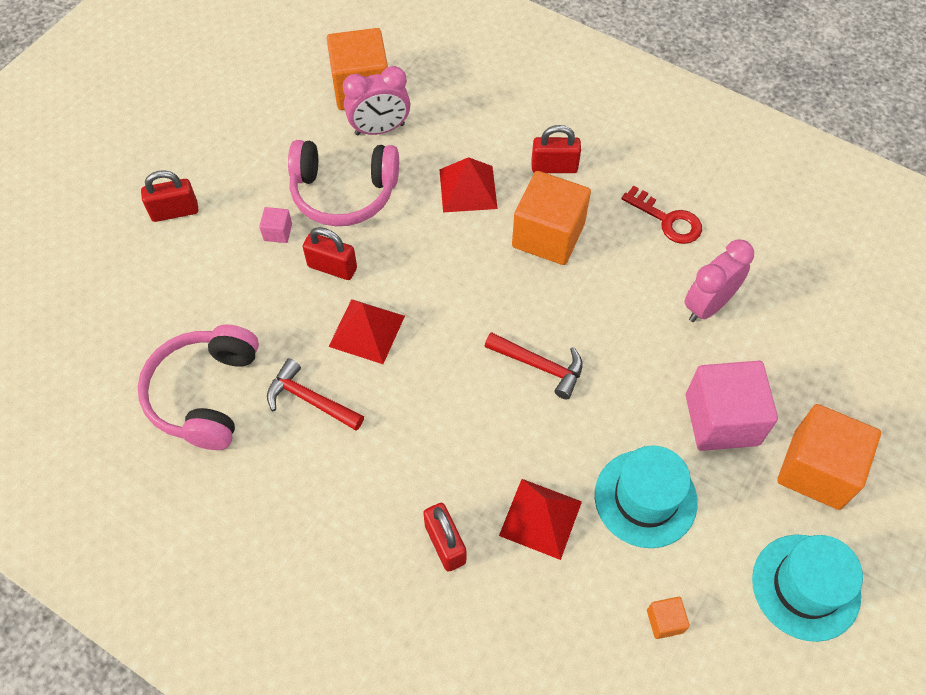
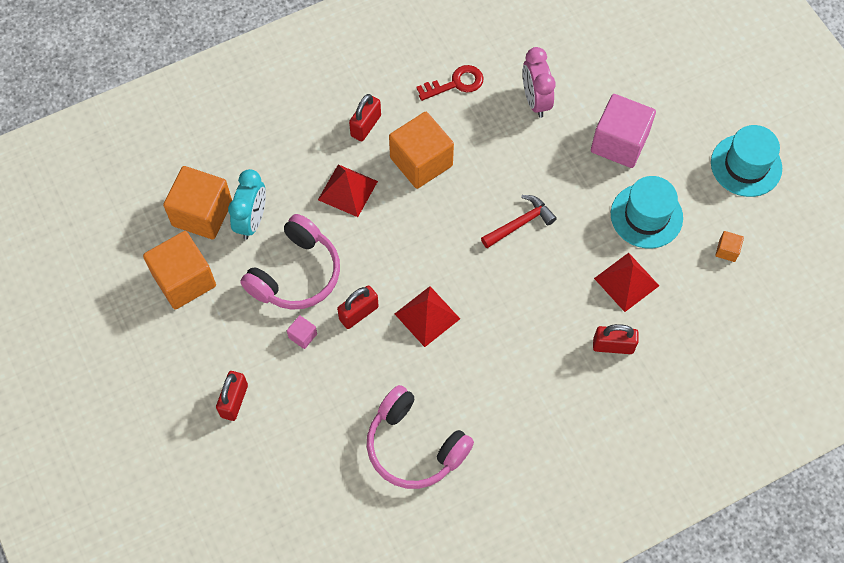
camera: 60 degrees left, 5 degrees up
red hammer [267,358,364,431] -> none
pink clock [343,66,410,135] -> turquoise clock [228,169,266,240]
orange cube [777,404,881,510] -> orange cube moved to [143,231,216,310]

